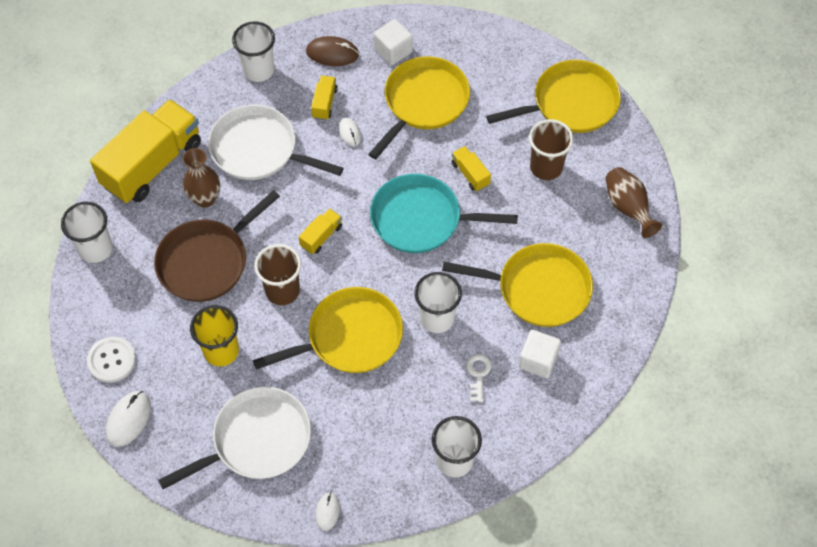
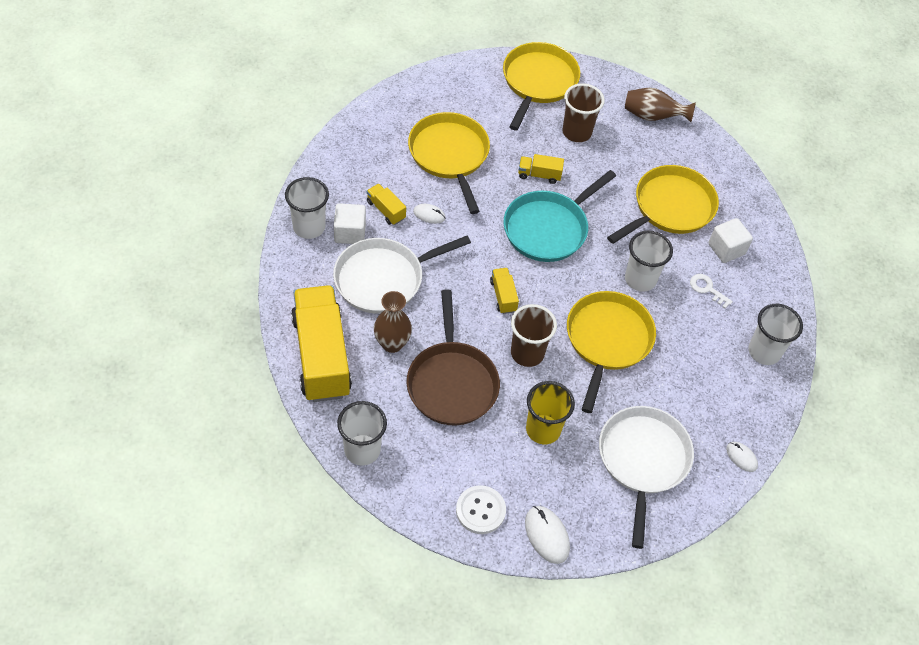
camera: 55 degrees left, 5 degrees down
brown mouse [306,36,359,66] -> none
white cube [374,19,413,65] -> white cube moved to [334,203,366,244]

